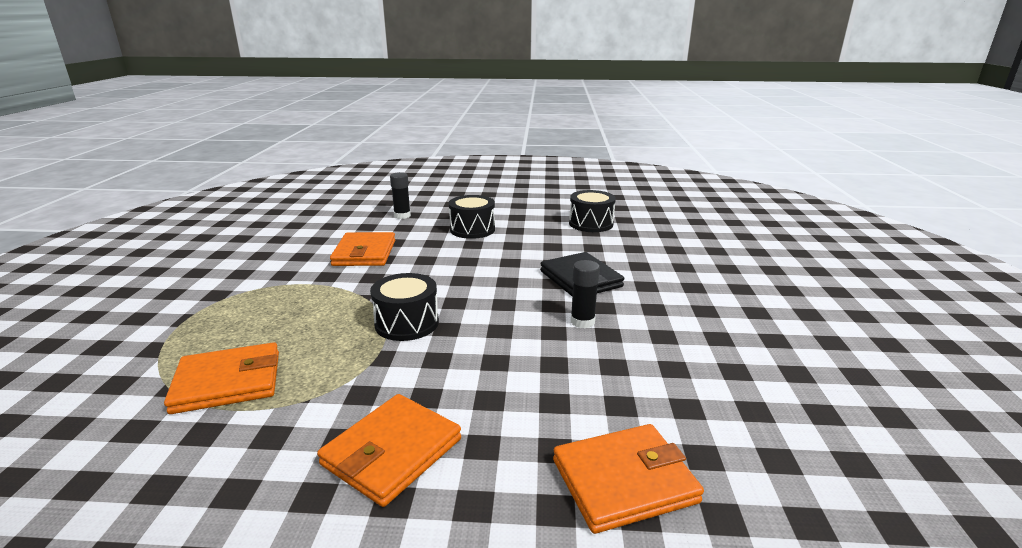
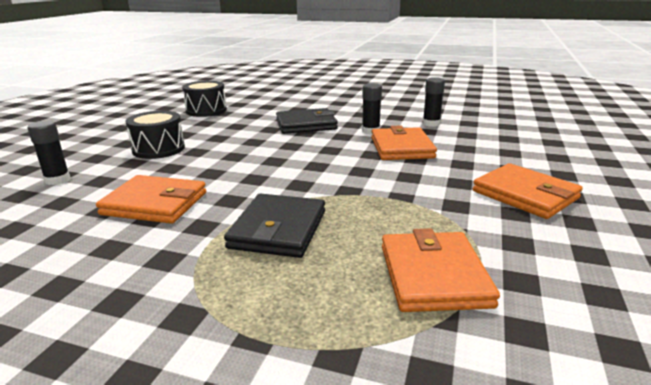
camera: 75 degrees left, 0 degrees up
black drum [370,273,439,341] -> none
orange wallet [553,424,704,534] -> orange wallet moved to [371,126,437,160]
none -> black wallet [224,194,325,258]
none -> black glue stick [423,77,445,127]

